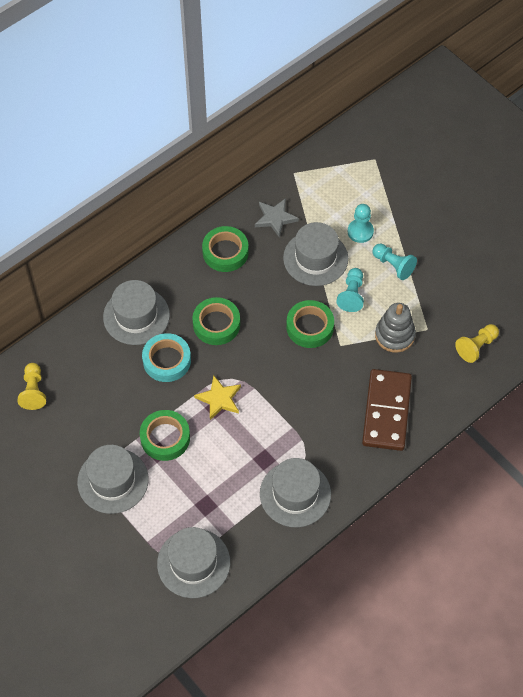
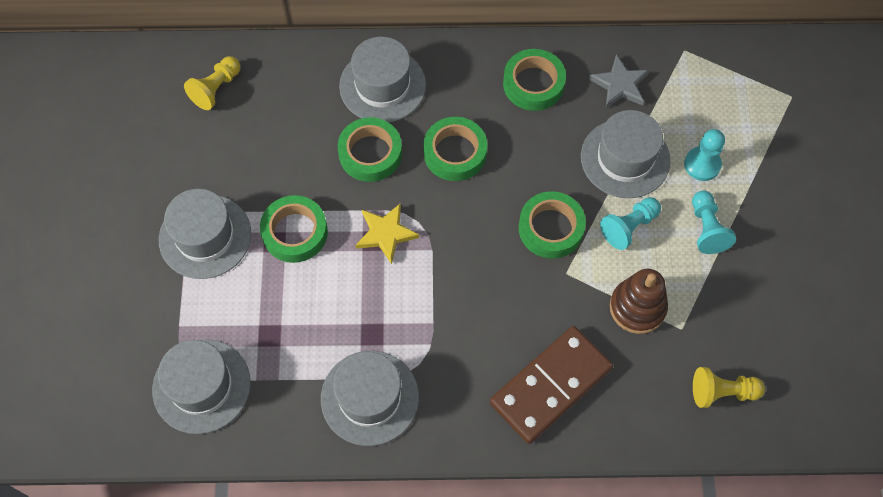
camera: 40 degrees right, 5 degrees up
turquoise tape [142,333,191,382] -> green tape [338,117,402,182]
grey stacking toy [375,303,416,353] -> brown stacking toy [610,269,668,334]

